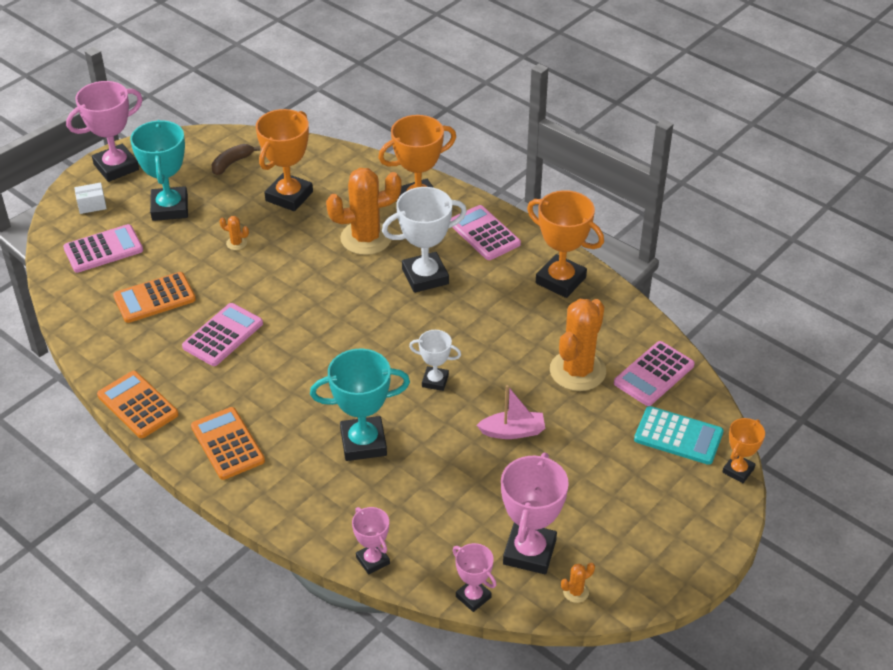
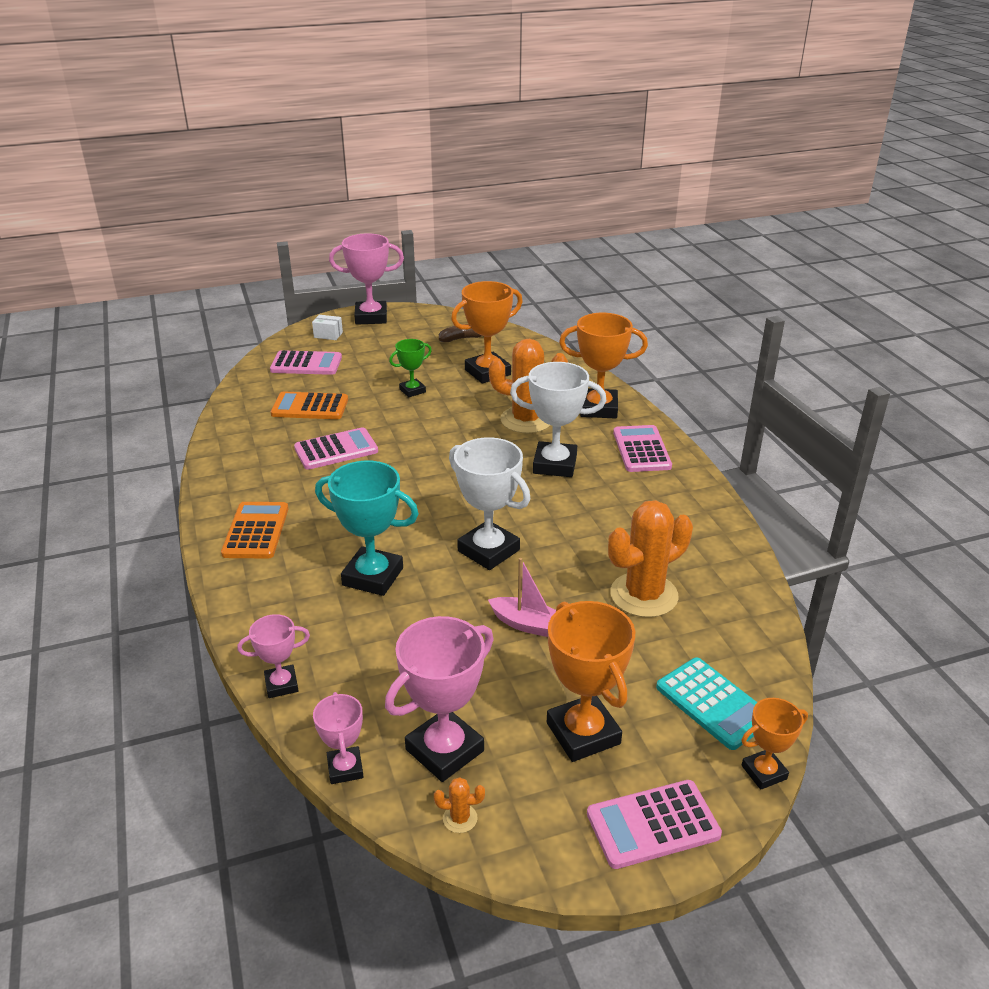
camera: 30 degrees right, 10 degrees down
orange calculator [97,371,179,438] -> none
turquoise trophy [130,120,188,221] -> none
orange cactus [219,216,249,250] -> green trophy [389,339,432,397]
pink trophy [352,507,390,575] -> pink trophy turned 75 degrees clockwise [237,614,310,698]
white trophy [409,330,461,391] -> white trophy [449,437,530,570], size x1.77
orange trophy [527,190,604,298] -> orange trophy moved to [547,601,635,762]
pink calculator [614,341,695,406] -> pink calculator moved to [587,780,722,869]

